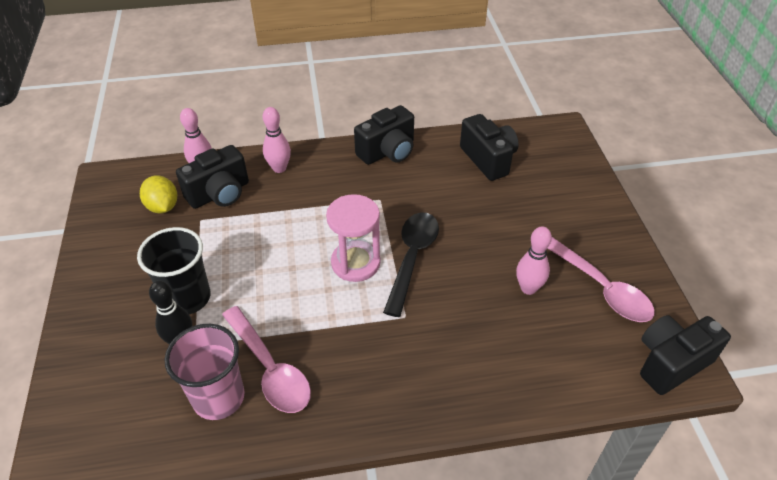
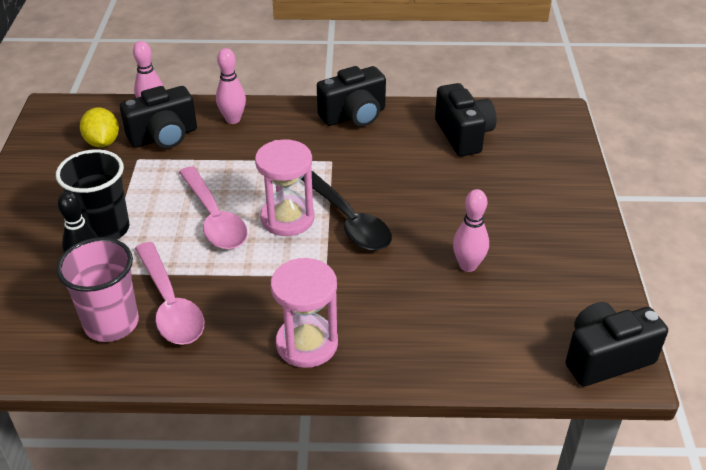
camera: 10 degrees right, 5 degrees down
black spoon [383,213,439,317] -> black spoon turned 120 degrees clockwise [301,171,392,250]
pink spoon [547,237,655,322] -> pink spoon moved to [179,166,247,249]
none -> pink hourglass [271,258,338,368]

